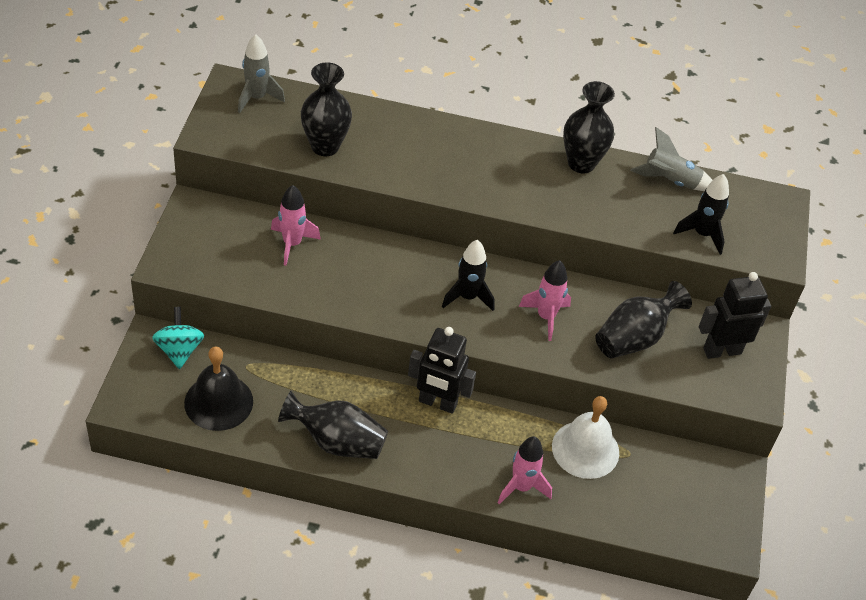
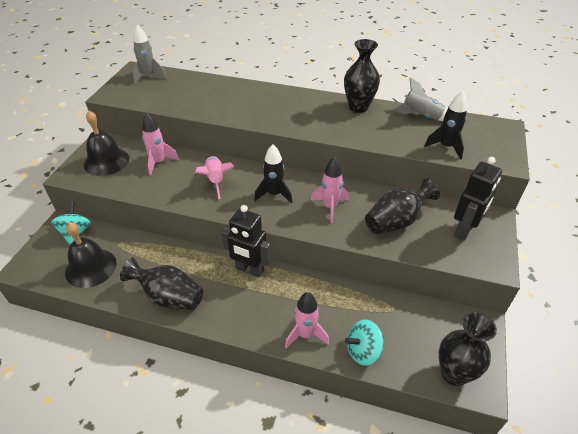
camera: 10 degrees right, 5 degrees down
black vase [301,62,352,156] -> black vase moved to [439,312,497,386]
white bell [552,396,619,479] -> none
black robot [699,272,771,359] -> black robot turned 135 degrees clockwise [454,157,502,241]
none -> black bell [84,111,129,176]
none -> pink rocket [195,156,234,199]
none -> turquoise spinning top [345,319,384,366]

